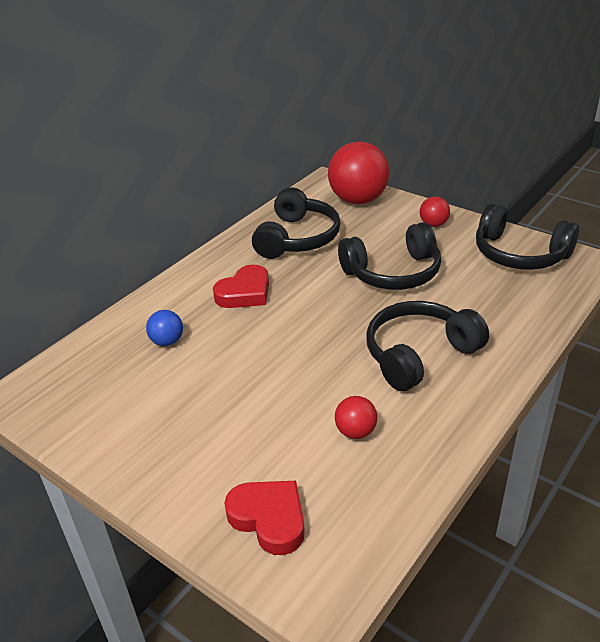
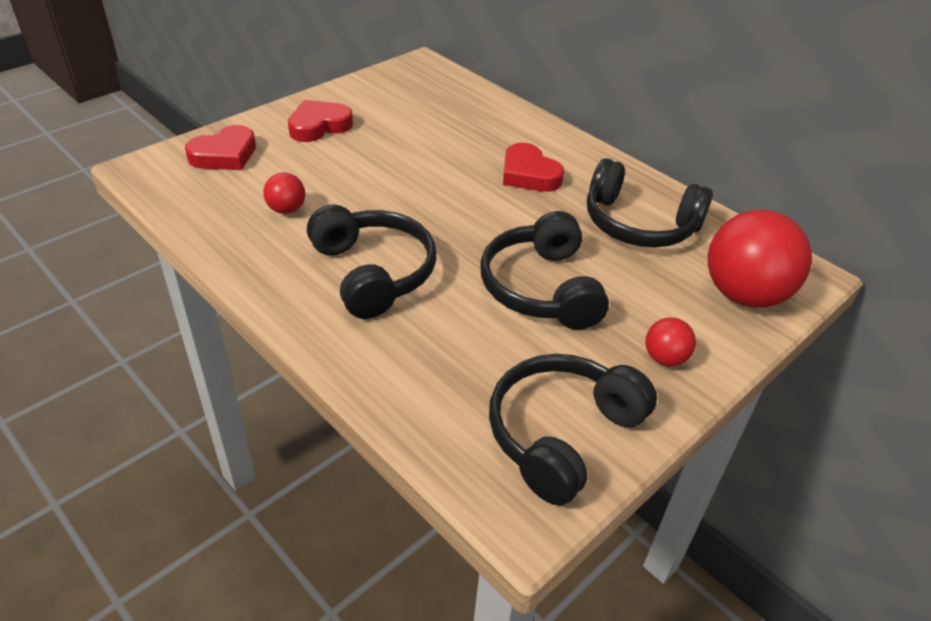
camera: 95 degrees right, 5 degrees up
blue ball [146,310,183,346] -> none
none -> red heart [288,100,353,142]

